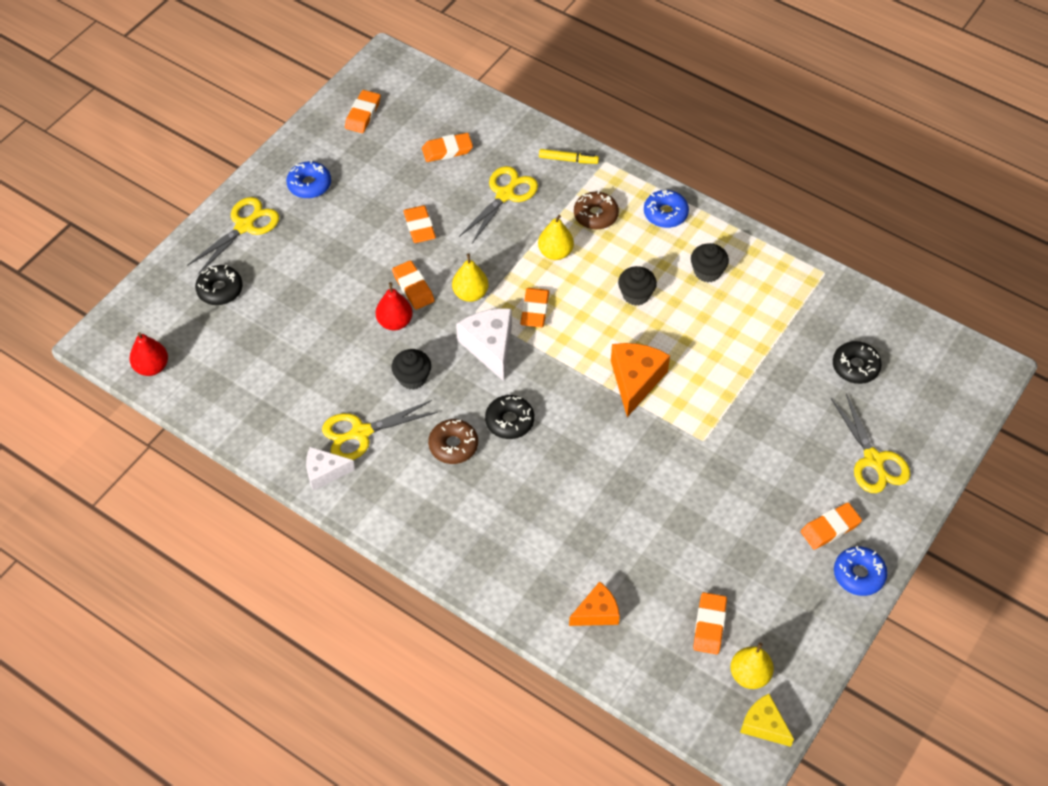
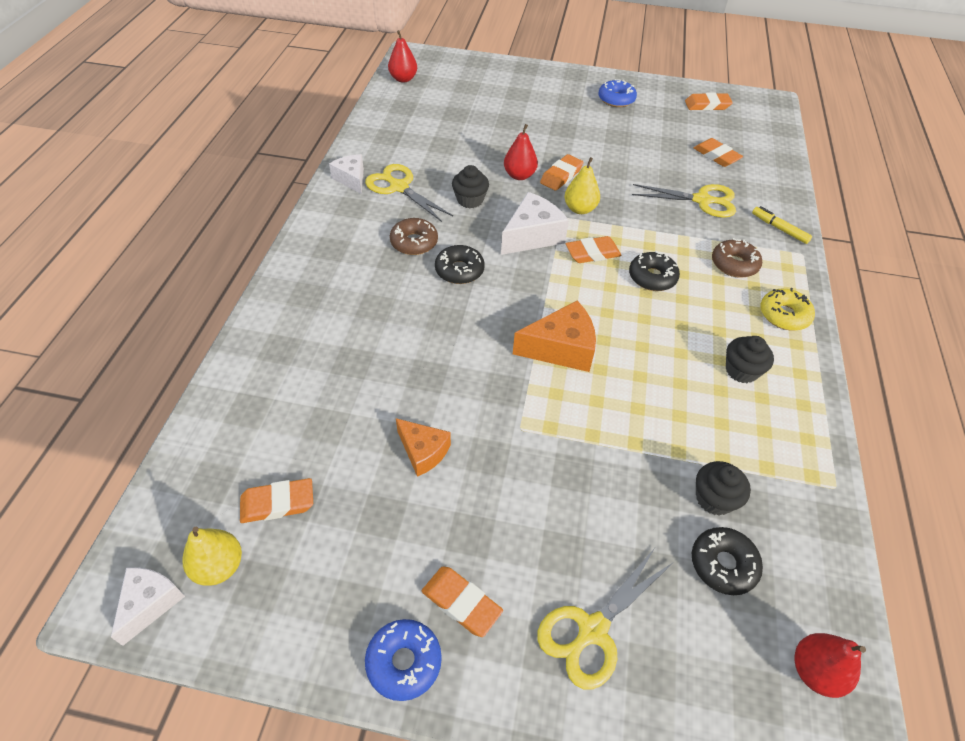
camera: 65 degrees right, 5 degrees down
yellow scissors [187,197,279,274] -> none
black donut [195,265,243,305] -> black donut moved to [629,251,680,291]
orange eraser [403,205,436,243] -> none
yellow pear [538,215,574,260] -> none
yellow marker [539,149,599,164] -> yellow marker turned 150 degrees clockwise [752,206,812,244]
orange cheese [569,582,620,626] -> orange cheese moved to [396,418,451,477]
black cupcake [618,266,657,306] -> black cupcake moved to [696,461,751,515]
blue donut [644,190,689,228] -> yellow donut [760,288,815,331]
yellow cheese [740,694,794,747] -> white cheese [111,567,185,646]
none -> red pear [795,633,866,698]

